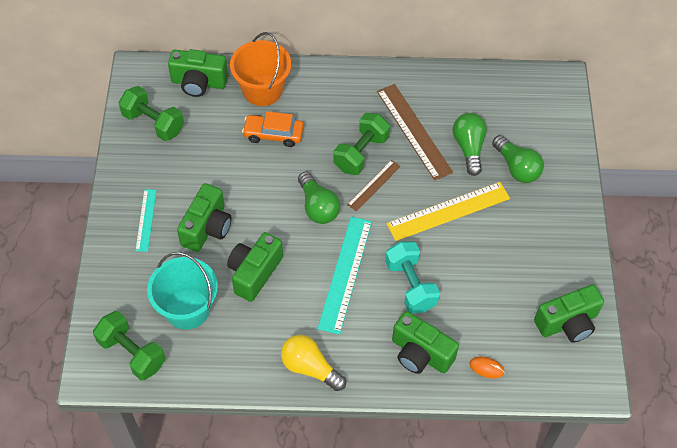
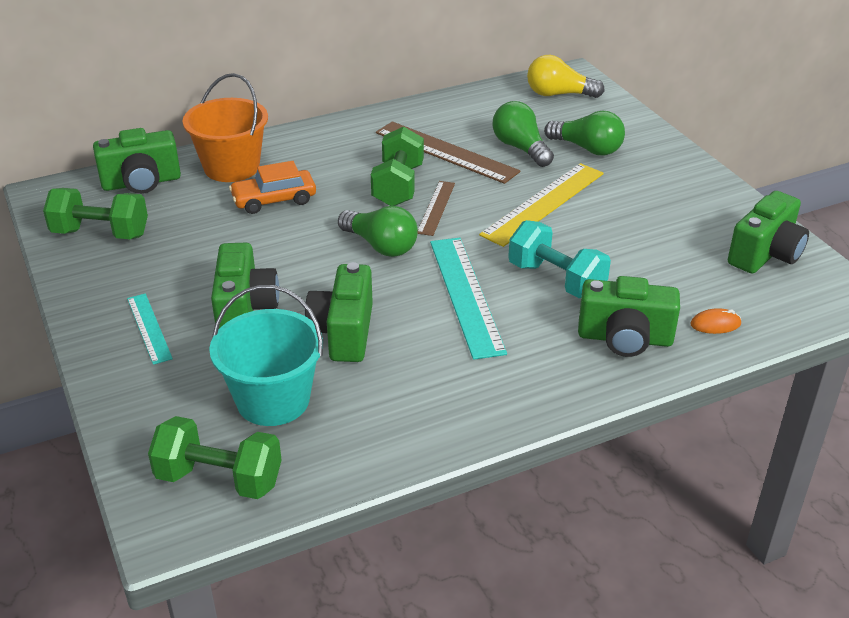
camera: 25 degrees left, 20 degrees down
yellow light bulb [281,335,346,391] -> yellow light bulb moved to [527,55,605,98]

